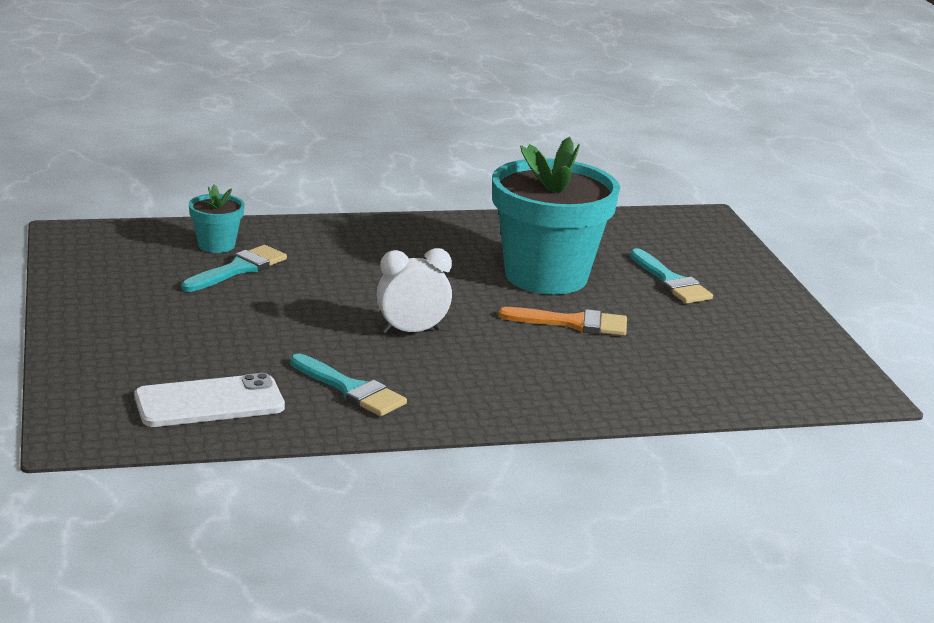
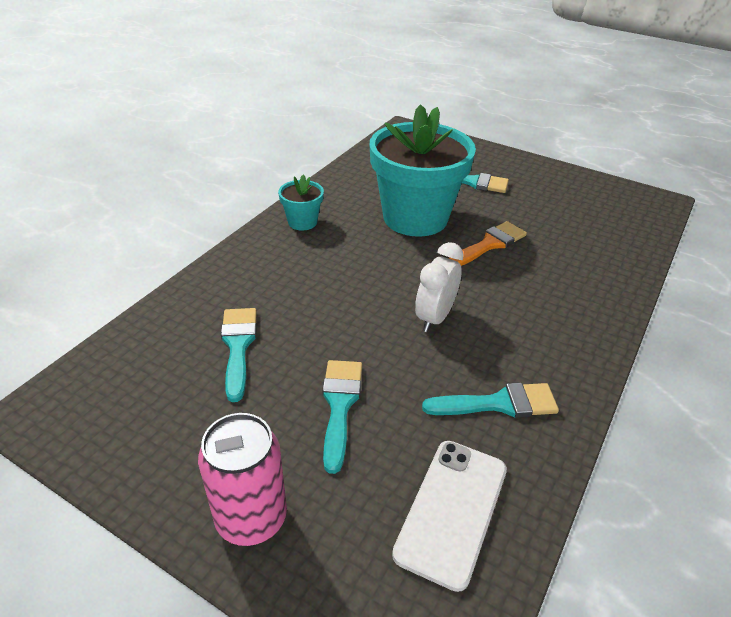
camera: 45 degrees left, 15 degrees up
turquoise flower pot [189,184,245,253] -> turquoise flower pot moved to [278,174,324,230]
none -> pink can [198,413,287,546]
none -> turquoise brush [322,360,362,474]

